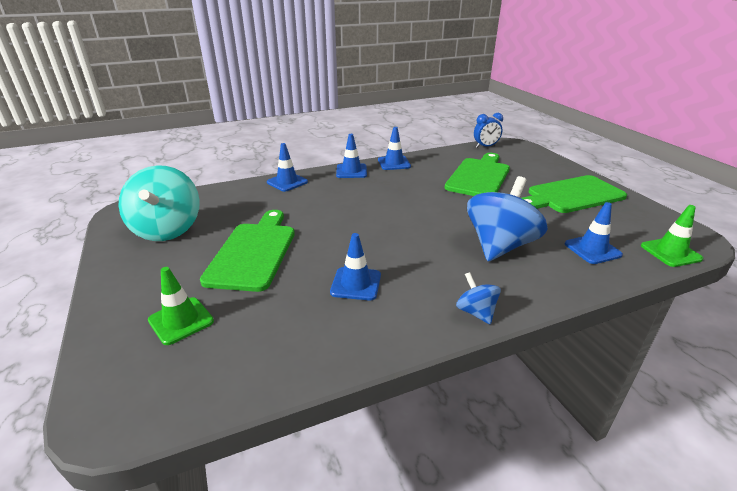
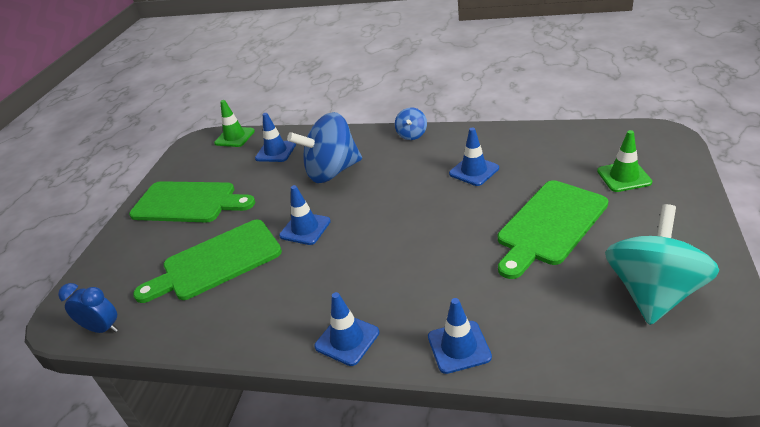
camera: 140 degrees left, 5 degrees up
blue traffic cone [378,127,411,170] -> blue traffic cone moved to [279,185,331,245]

